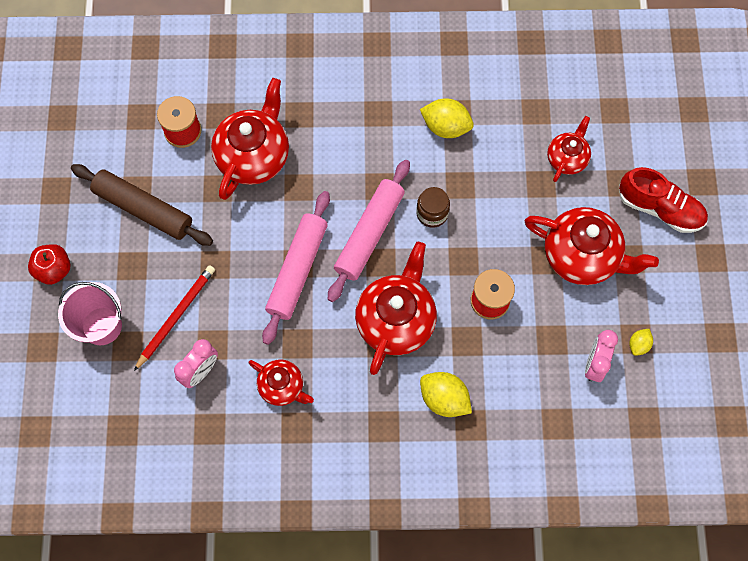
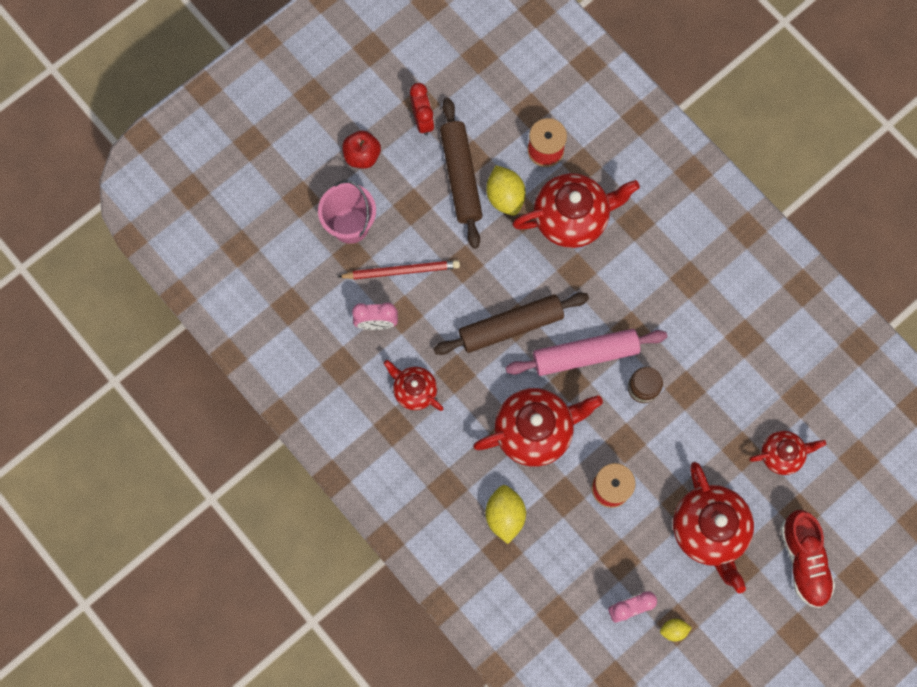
camera: 50 degrees right, 5 degrees up
red teapot [248,360,314,406] -> red teapot turned 135 degrees clockwise [383,360,444,411]
pink rolling pin [262,191,330,345] -> brown rolling pin [433,293,589,355]
yellow lemon [420,98,474,138] -> yellow lemon moved to [486,165,526,216]
none -> red clock [410,83,434,135]

